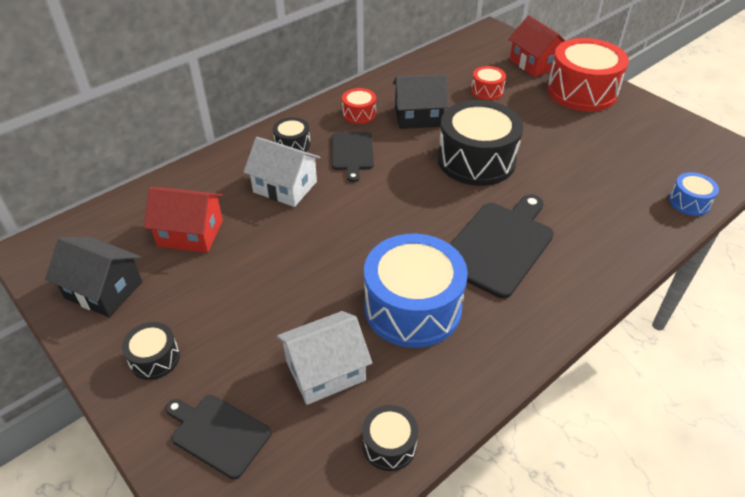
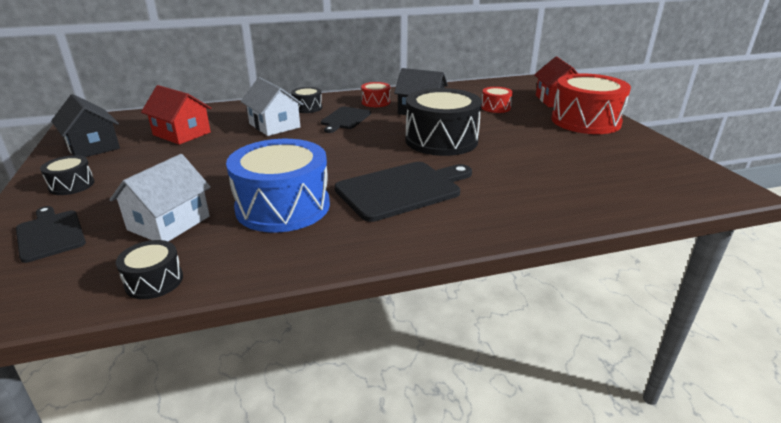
camera: 25 degrees right, 15 degrees down
white house [277,311,372,405] -> white house turned 60 degrees counterclockwise [110,154,211,242]
blue drum [669,172,719,216] -> none

